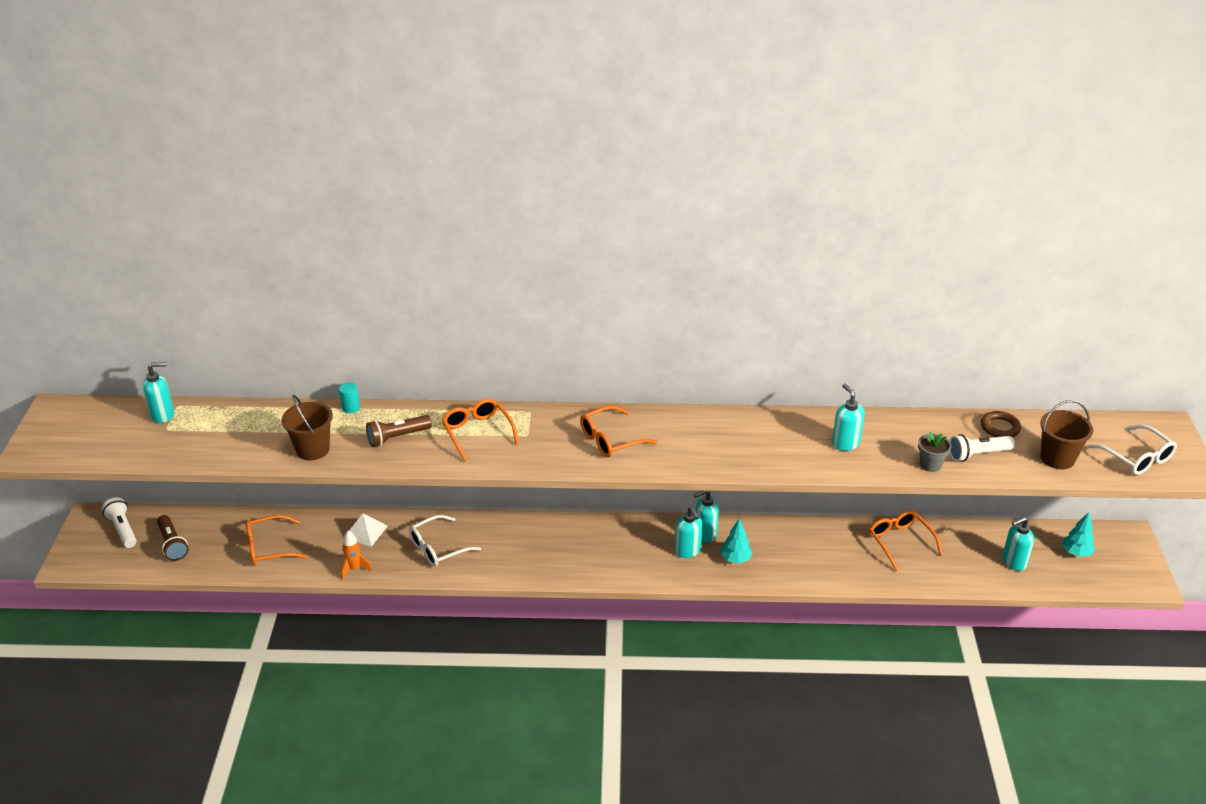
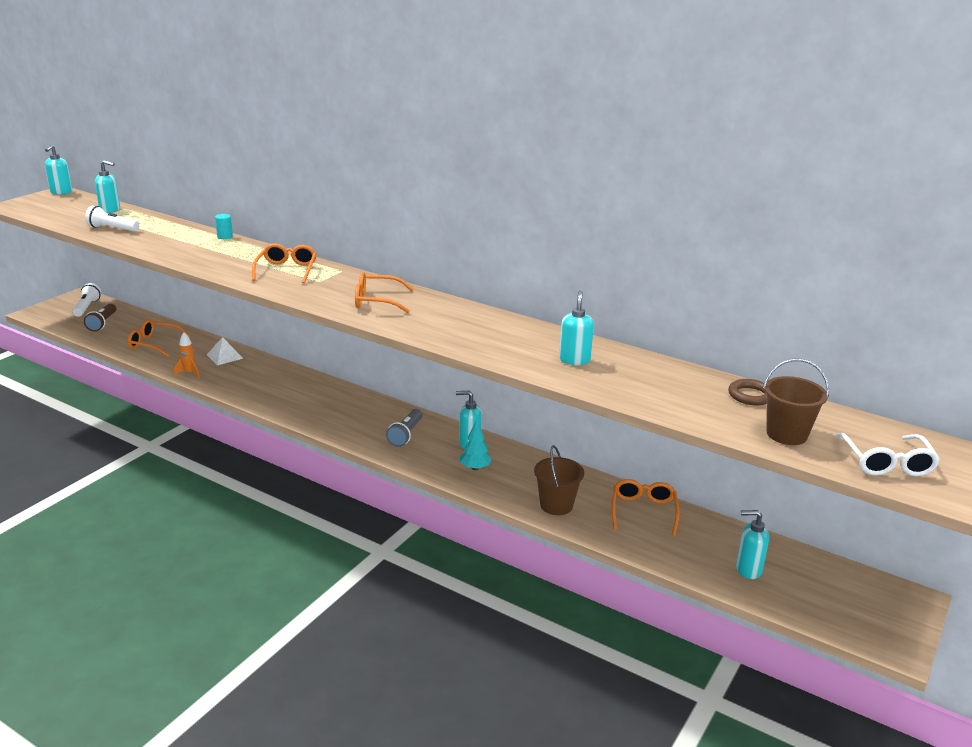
camera: 30 degrees right, 10 degrees down
brown bucket [281,395,333,460] -> brown bucket moved to [534,445,584,515]
brown flashlight [366,415,432,447] -> none
white glasses [409,515,481,567] -> none
turquoise soap dispenser [675,507,703,558] -> turquoise soap dispenser moved to [45,144,72,195]
grey flower pot [918,432,951,472] -> none
white flashlight [949,434,1015,462] -> white flashlight moved to [85,206,139,232]
turquoise tree [1062,512,1095,557] -> none
none -> grey flashlight [386,409,423,447]

